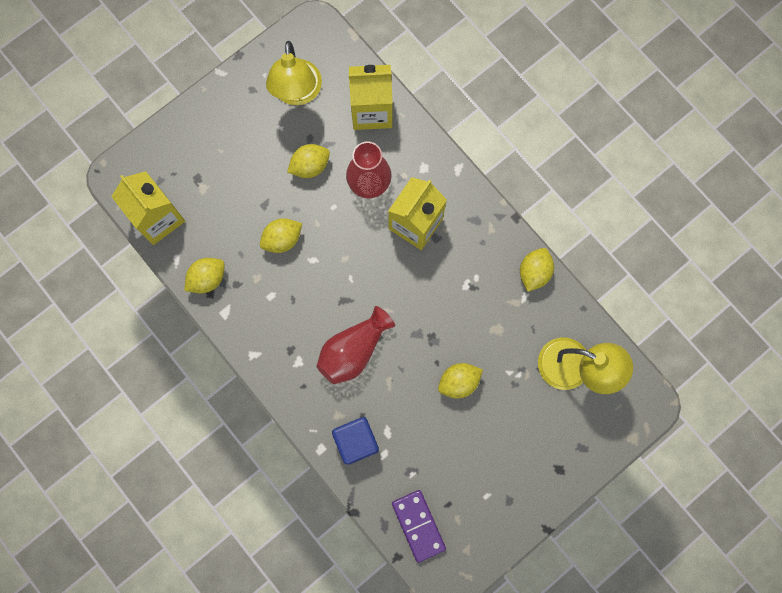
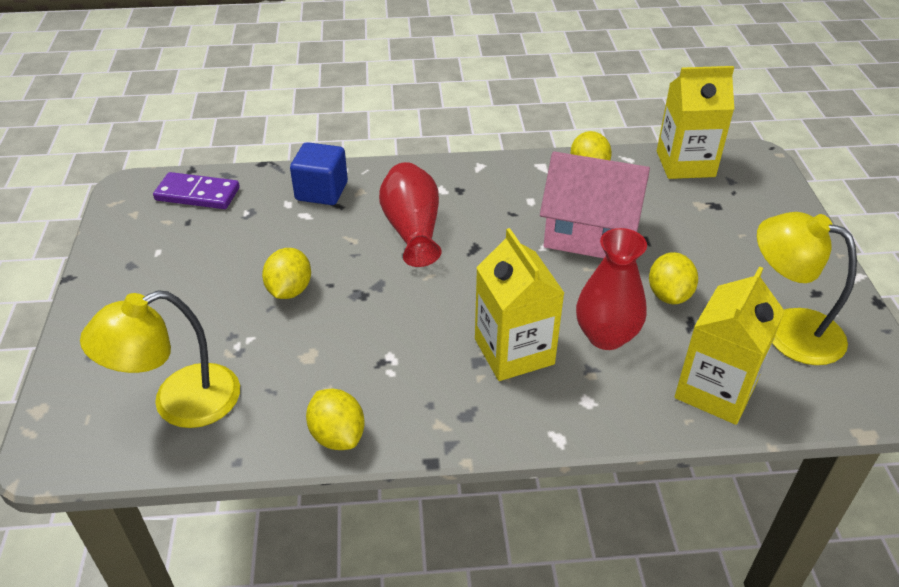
camera: 125 degrees right, 35 degrees down
yellow lemon [260,218,302,253] -> pink house [540,151,650,258]

